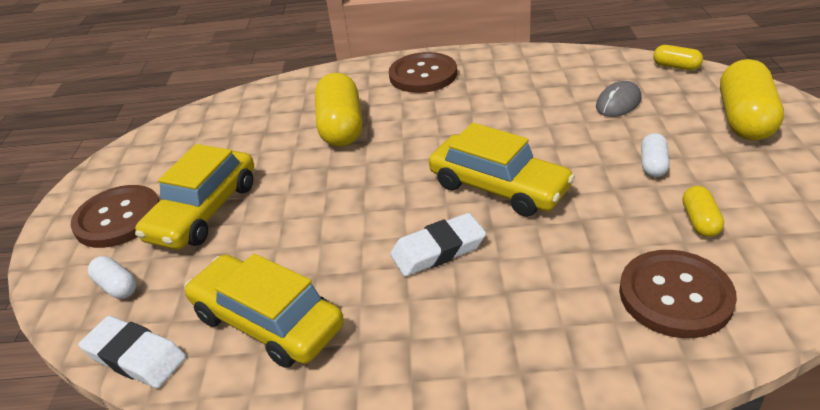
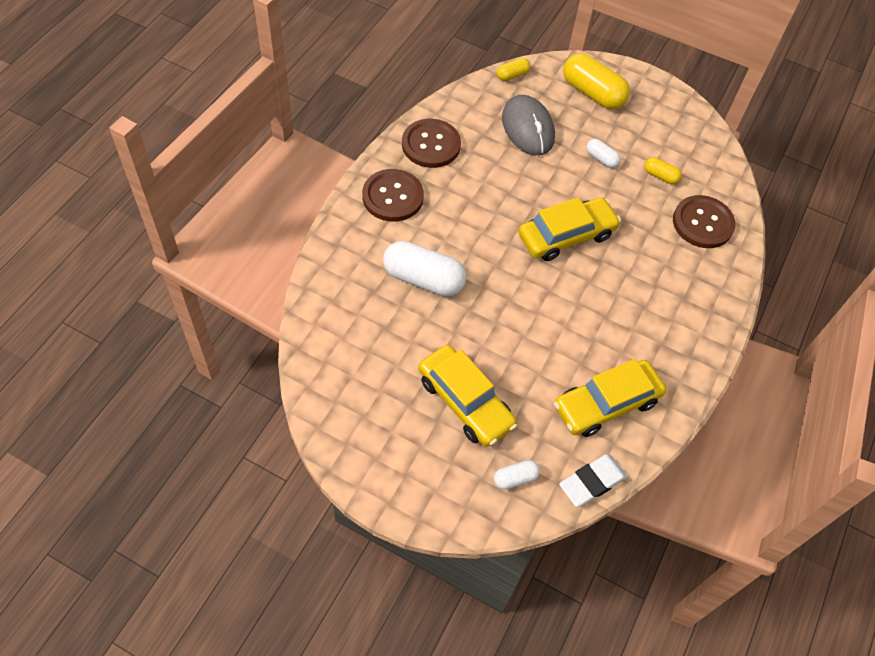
camera: 70 degrees left, 20 degrees up
brown button [70,185,159,248] -> brown button moved to [402,119,461,168]
yellow capsule [315,73,363,147] -> white capsule [383,241,467,296]
white eraser [390,213,486,277] -> none
grey mouse [596,81,641,117] -> grey mouse [502,95,555,155], size x1.71

